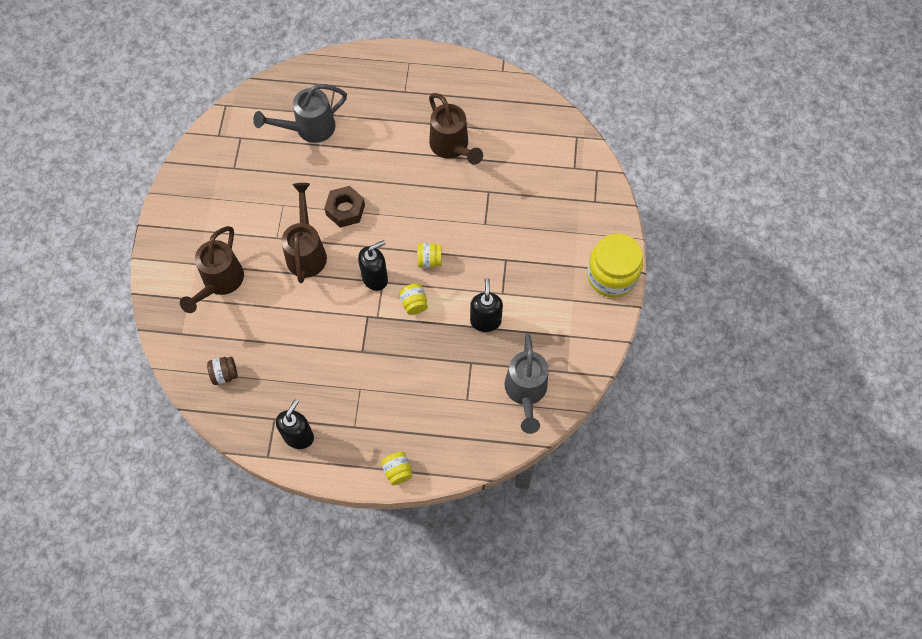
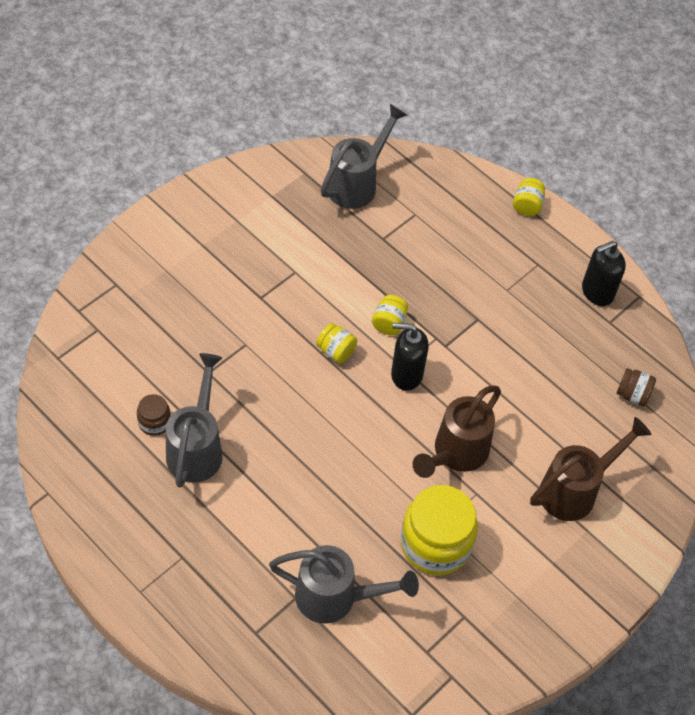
camera: 145 degrees left, 10 degrees down
brown nut [324,186,365,228] -> none
brown watering can [429,93,483,165] -> grey watering can [166,353,223,487]
black soap dispenser [470,278,503,332] -> none
yellow jar [587,233,643,297] -> yellow jar moved to [401,485,478,575]
none -> brown jar [137,394,171,436]

